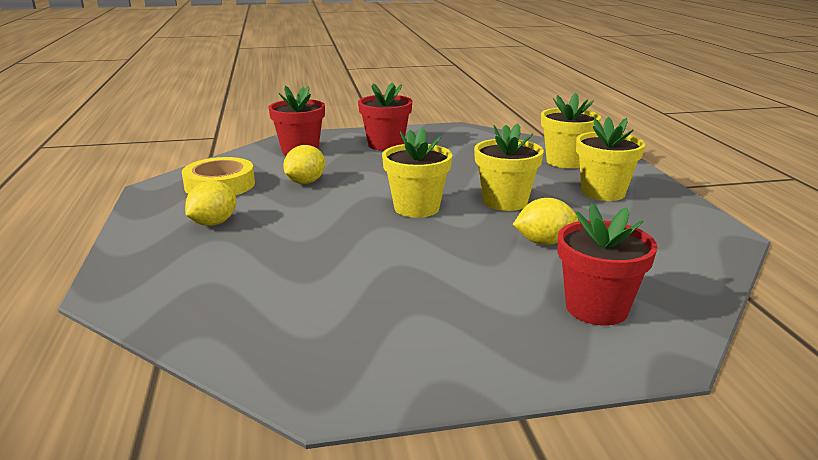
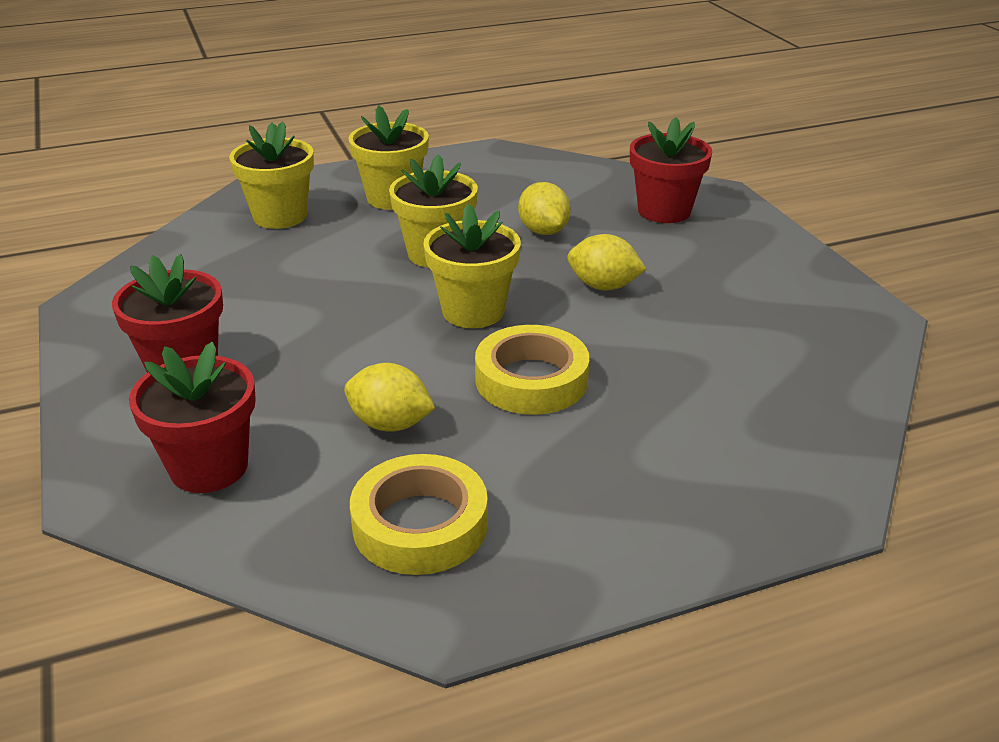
camera: 100 degrees left, 10 degrees up
yellow lemon [185,181,236,226] -> yellow lemon moved to [567,234,646,290]
none -> yellow tape [475,325,589,415]

